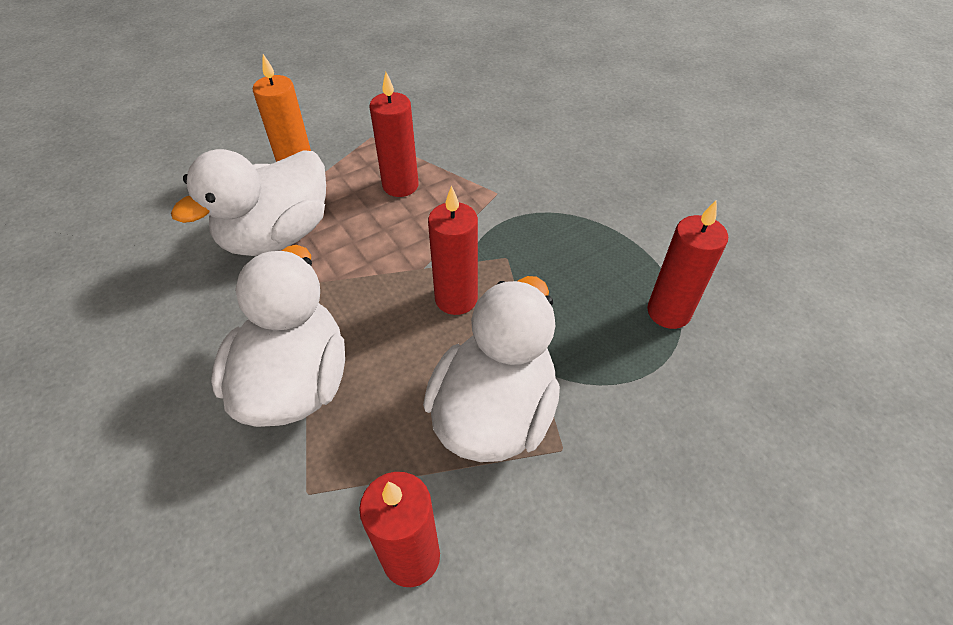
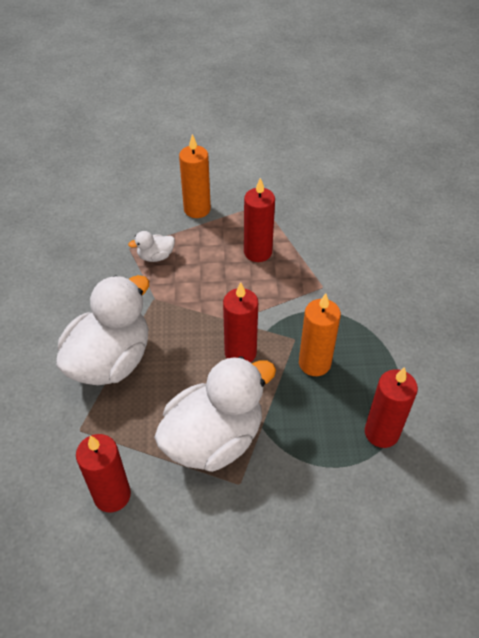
camera: 30 degrees right, 0 degrees up
white duck [171,149,326,256] -> white duck [128,231,175,262], size x0.43
none -> orange candle [299,293,341,376]

